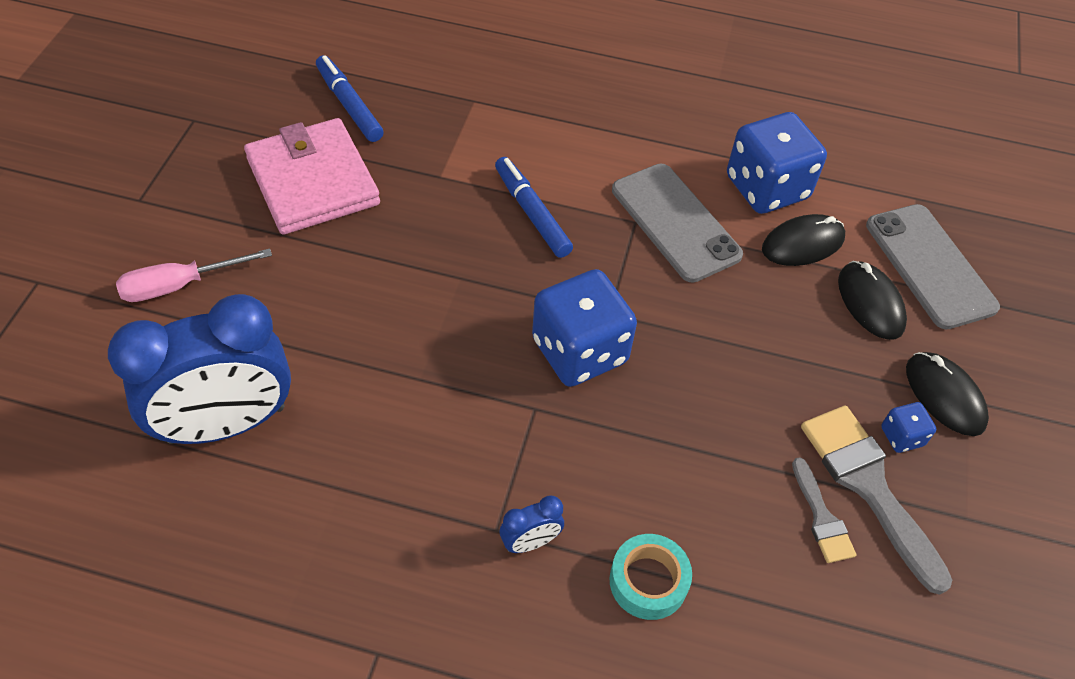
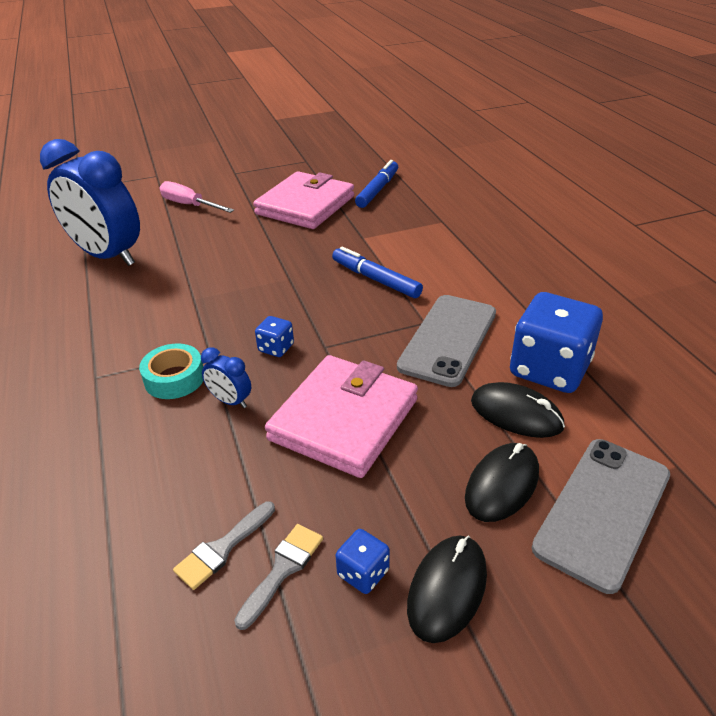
camera: 60 degrees right, 15 degrees down
blue marker [495,157,573,258] -> blue marker turned 75 degrees counterclockwise [332,247,423,298]
blue clock [500,496,564,553] -> blue clock moved to [201,347,251,408]
blue dice [532,269,637,387] -> blue dice [255,316,294,357], size x0.45
turquoise tape [610,534,692,620] -> turquoise tape moved to [139,343,203,399]
grey brush [801,406,952,595] -> grey brush [234,524,323,630], size x0.54
none -> pink wallet [265,355,418,478]

